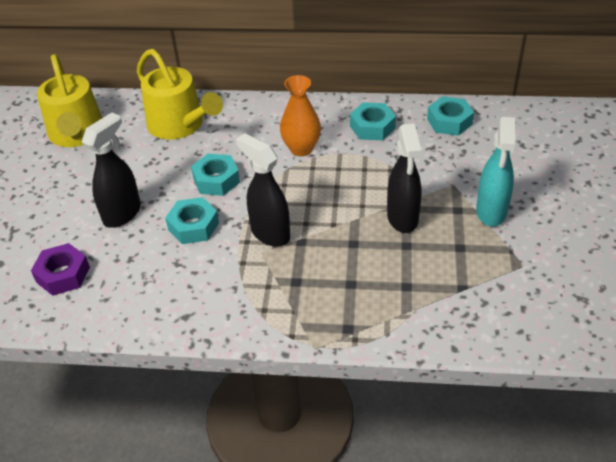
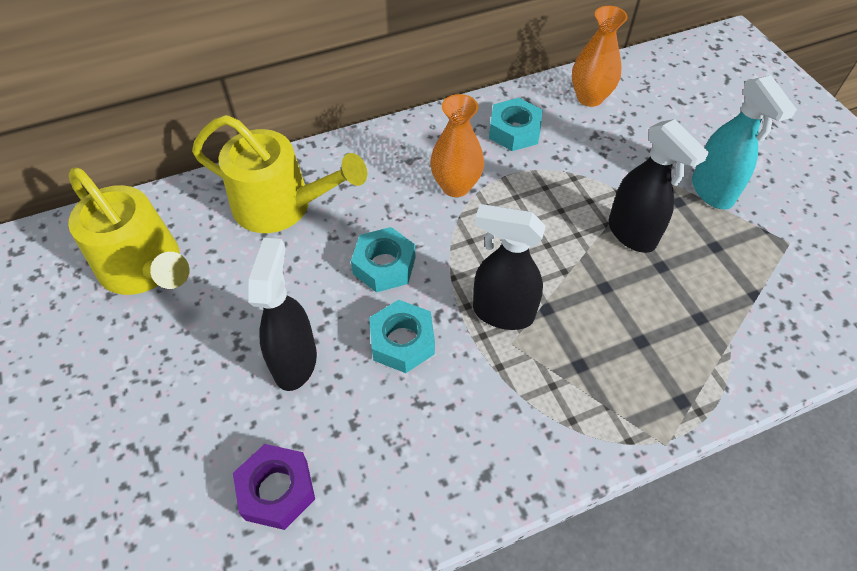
camera: 30 degrees left, 10 degrees up
turquoise nut [427,96,474,136] -> orange vase [572,6,628,107]

